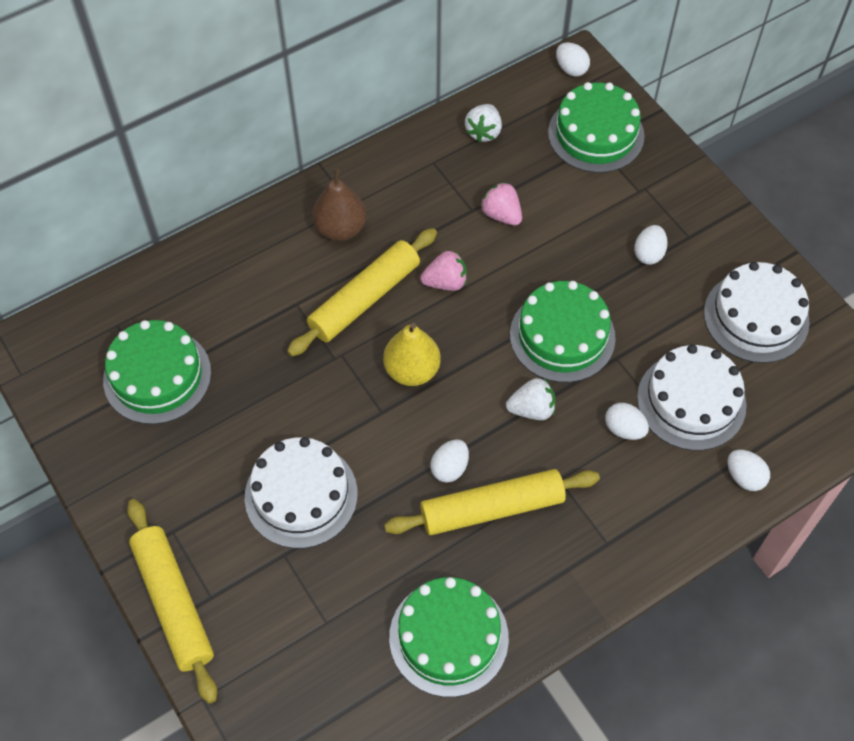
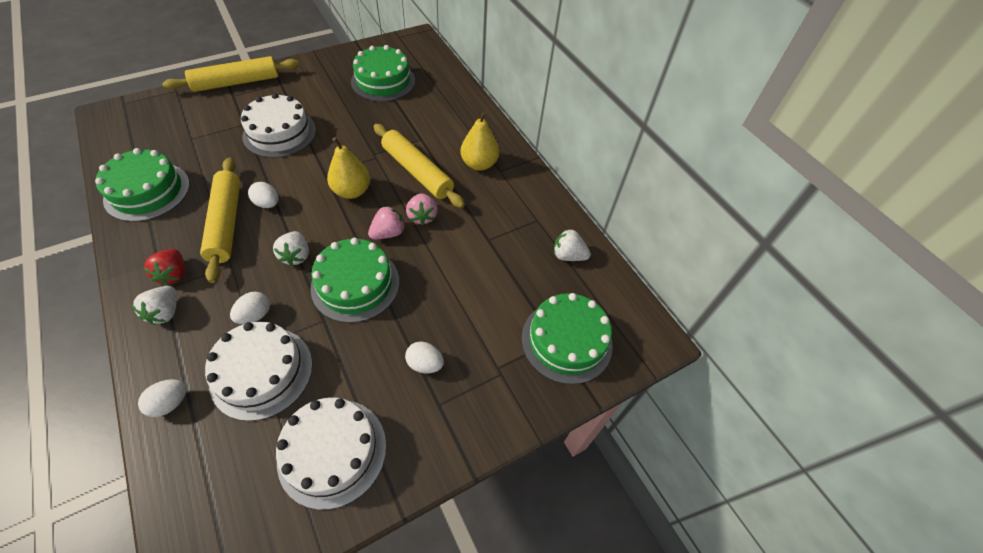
camera: 90 degrees right, 5 degrees down
brown pear [312,169,366,241] -> yellow pear [460,111,499,171]
pink strawberry [480,182,522,226] -> pink strawberry moved to [368,206,405,240]
white egg [556,42,590,76] -> none
none -> white strawberry [132,286,177,325]
none -> red strawberry [144,249,185,286]

